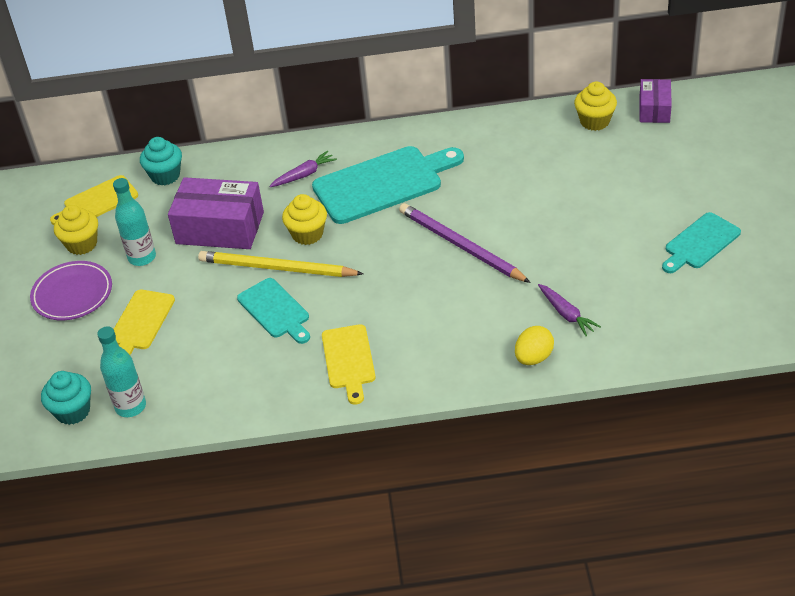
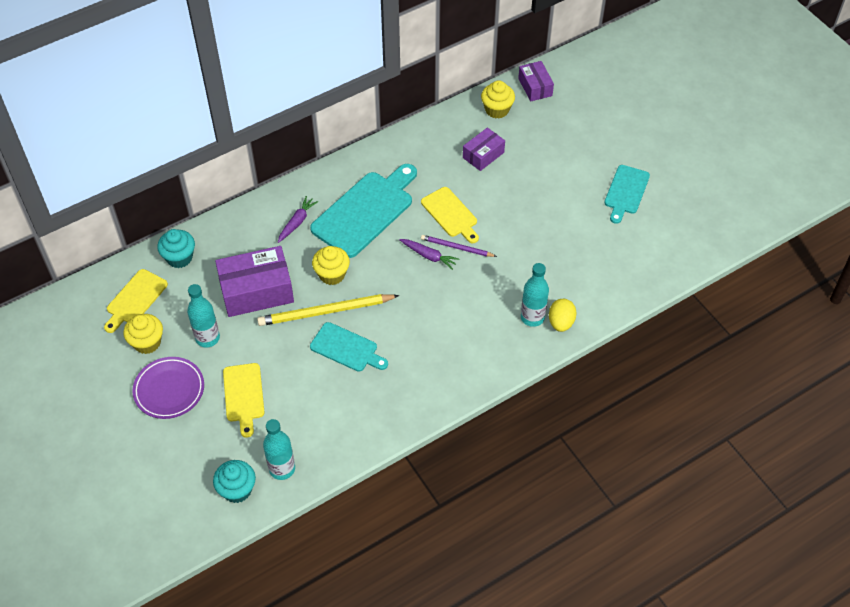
camera: 30 degrees left, 10 degrees up
yellow cutting board [322,324,376,405] -> yellow cutting board moved to [421,187,479,243]
purple pencil [399,203,531,283] -> purple pencil [421,235,497,257], size x0.57
purple carrot [538,284,601,336] -> purple carrot moved to [399,239,459,270]
none -> purple box [463,127,505,171]
none -> turquoise bottle [521,263,549,327]

